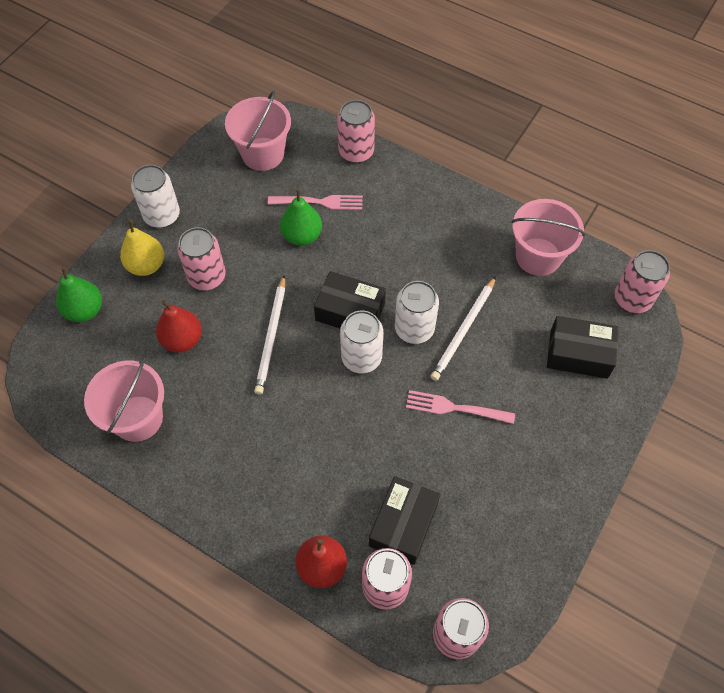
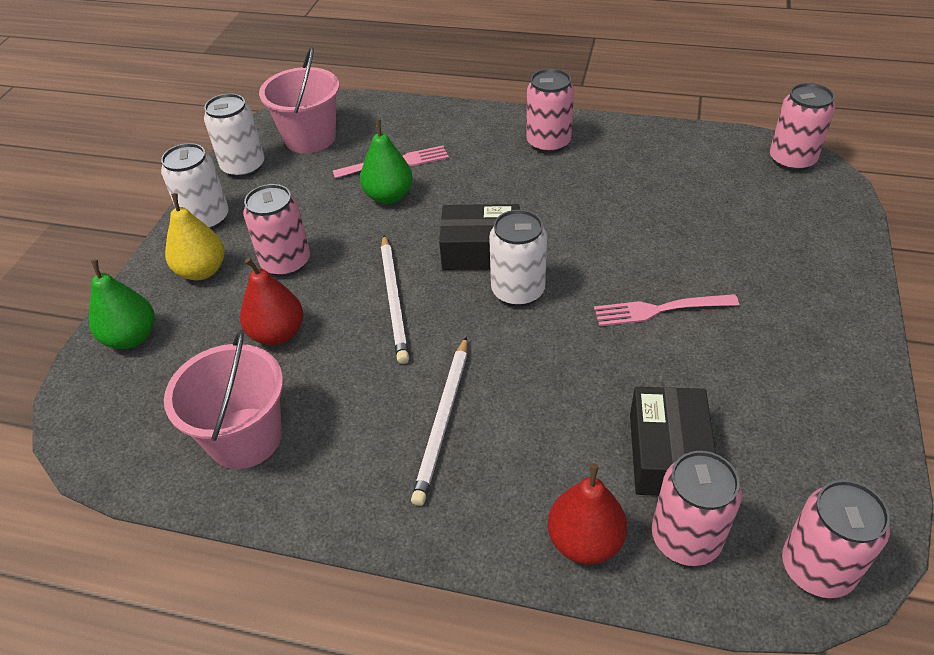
camera: 15 degrees left, 15 degrees down
pink can [337,100,375,163] -> pink can moved to [526,69,574,154]
white can [395,281,439,344] -> white can moved to [204,93,265,178]
white pencil [431,276,496,381] -> white pencil moved to [411,336,467,506]
pink bucket [511,199,585,276] -> none
black box [547,316,619,379] -> none

